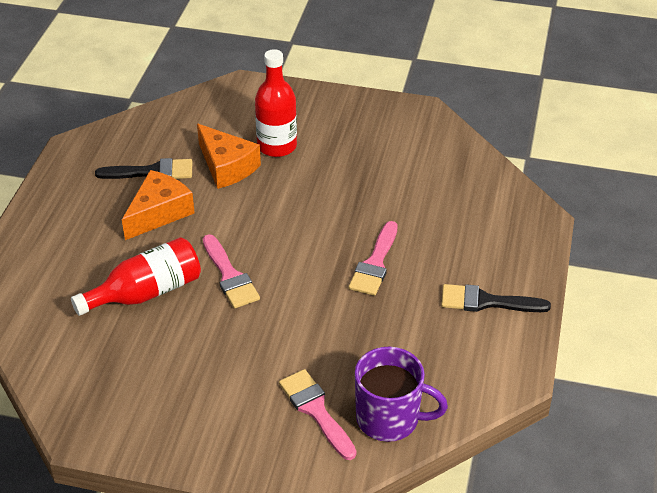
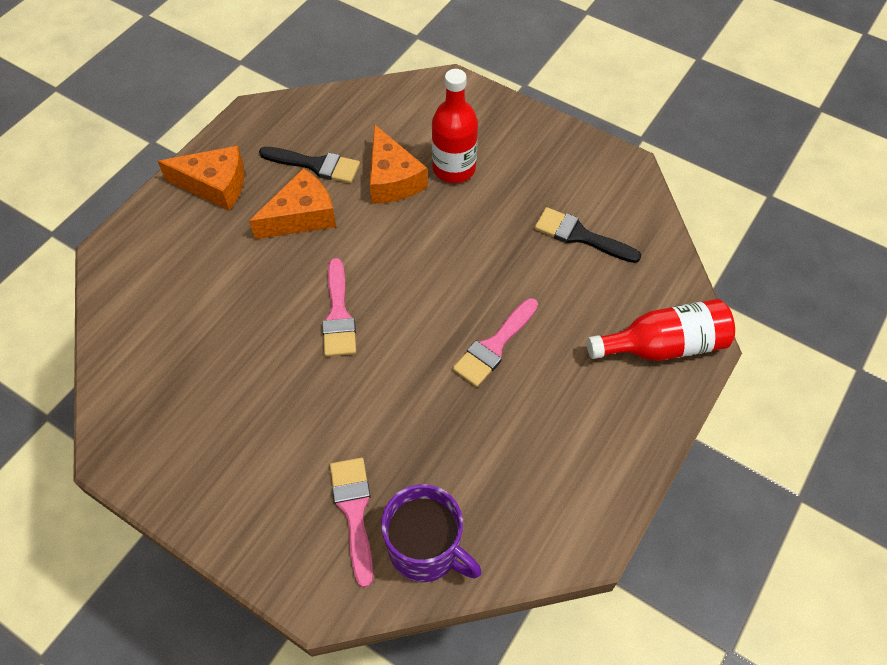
camera: 20 degrees right, 15 degrees up
red bottle [71,237,201,316] -> red bottle moved to [587,299,735,361]
black brush [441,284,551,312] -> black brush moved to [534,207,642,263]
none -> orange cheese [158,146,245,211]

